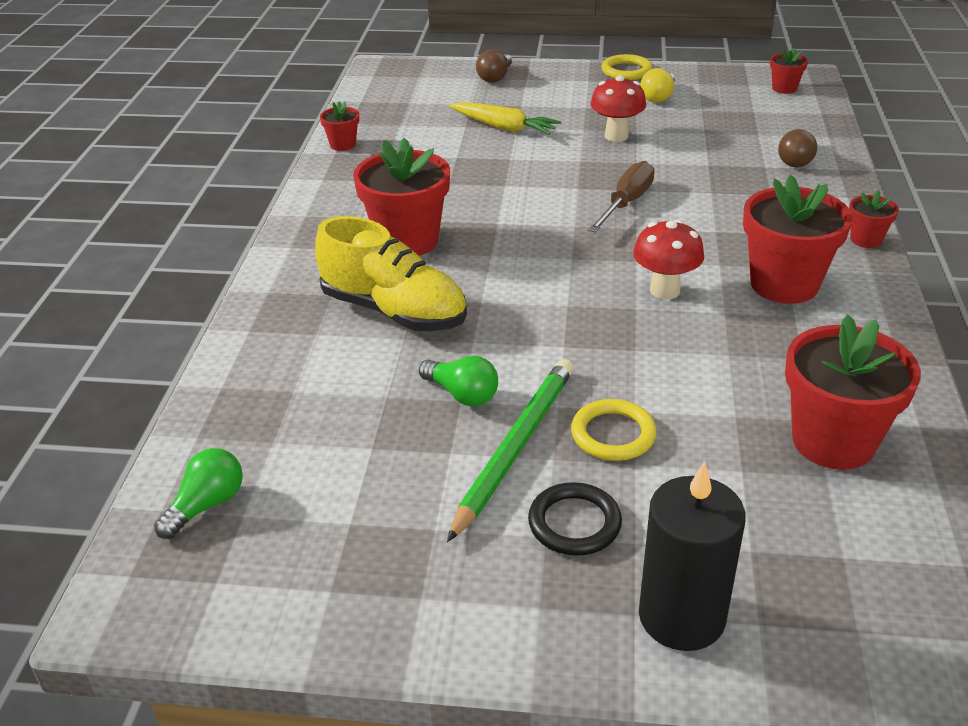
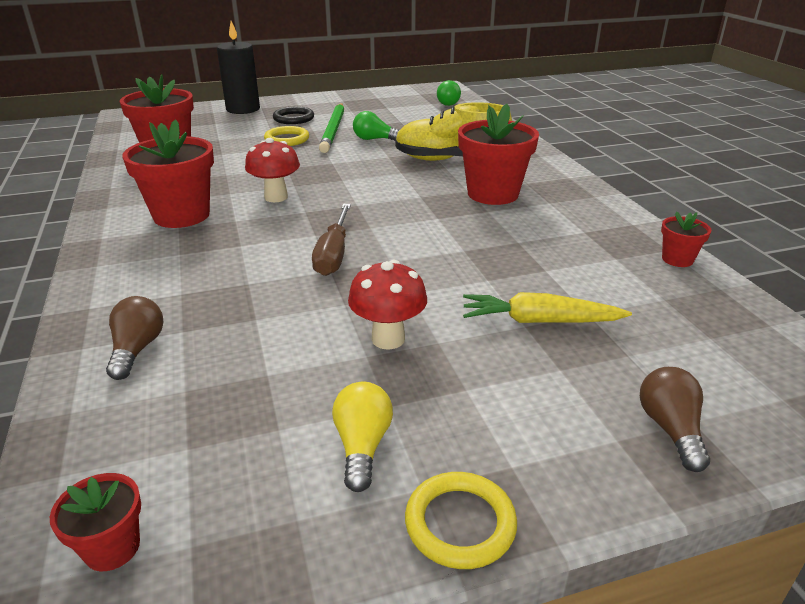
camera: 155 degrees right, 5 degrees down
red flower pot [849,190,899,248] -> none

